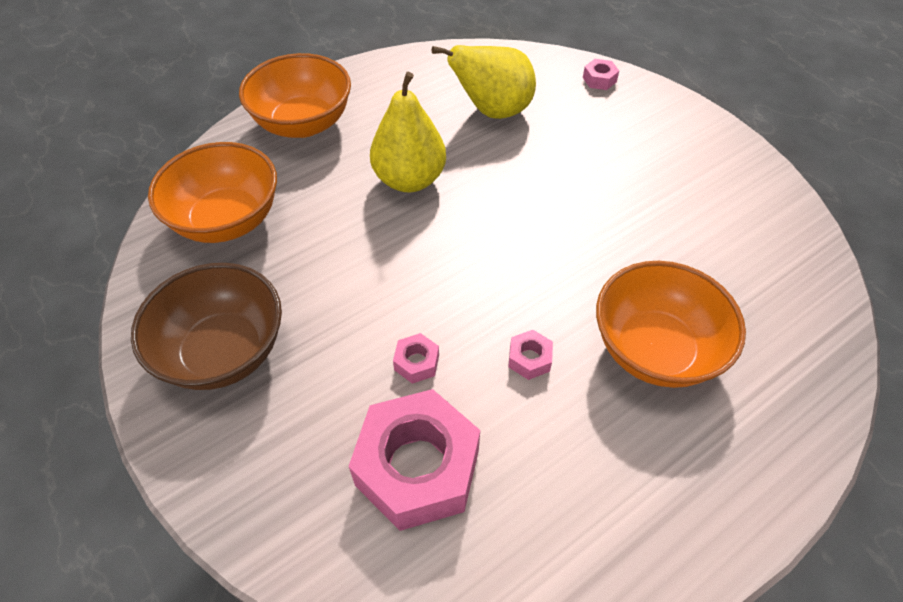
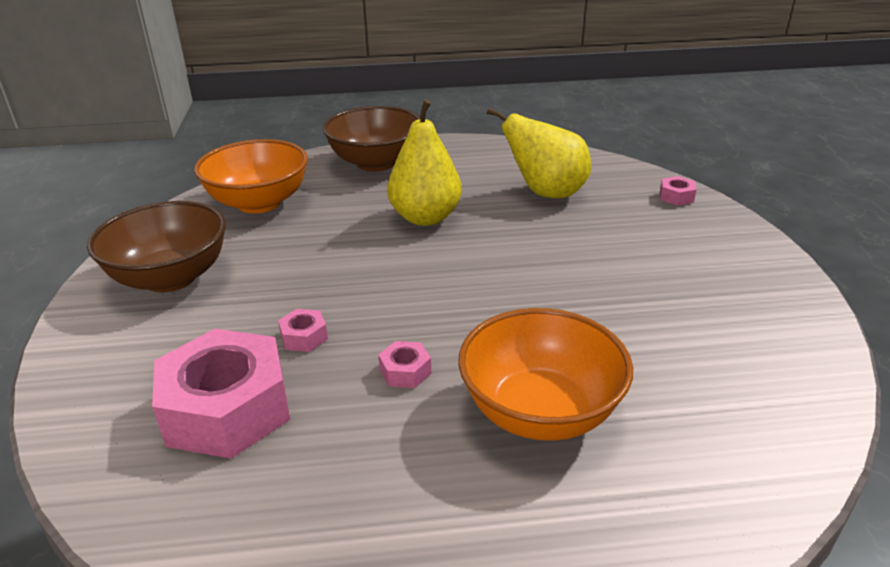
camera: 30 degrees right, 20 degrees down
orange bowl [239,53,351,138] -> brown bowl [323,106,421,172]

